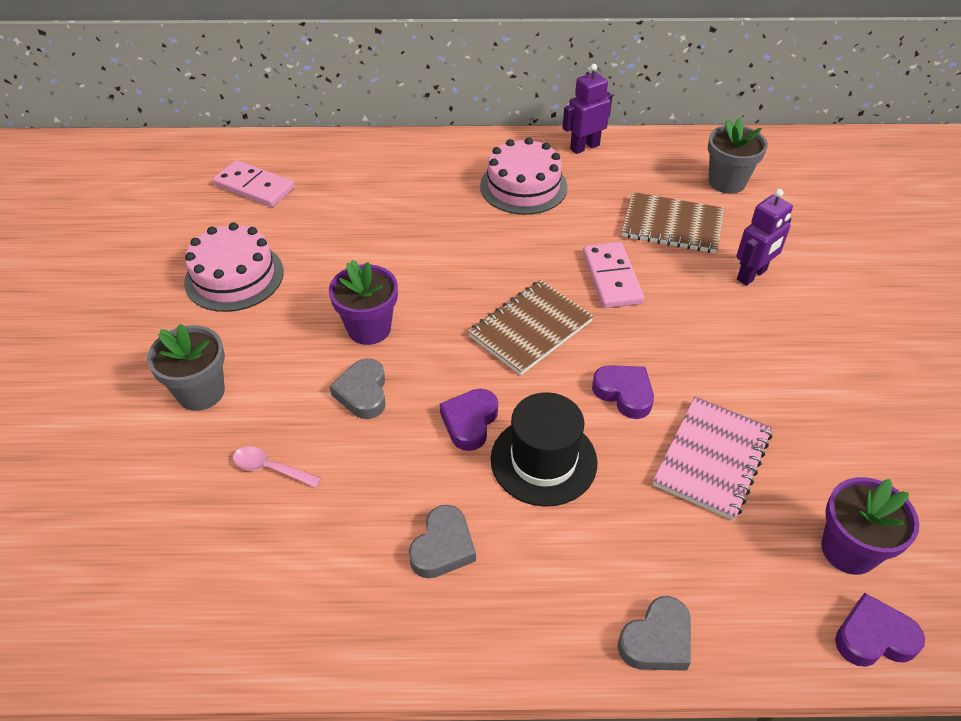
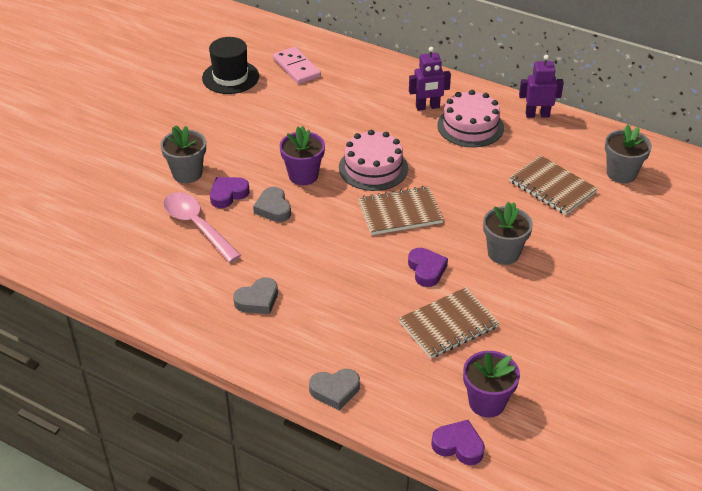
camera: 30 degrees right, 5 degrees down
pink cake [184,222,284,312] -> pink cake moved to [339,130,408,191]
pink spoon [233,447,321,488] -> pink spoon [163,192,241,263], size x1.95
grey heart [330,358,386,419] -> grey heart turned 45 degrees counterclockwise [253,187,291,222]
purple heart [440,389,498,451] -> purple heart moved to [210,177,250,208]
black hat [491,392,598,507] -> black hat moved to [202,37,259,94]
pink domino [583,242,644,308] -> none
pink notebook [653,397,772,521] -> brown notebook [399,287,499,358]
purple robot [736,189,793,286] -> purple robot moved to [409,47,451,111]
none -> grey flower pot [483,202,533,265]

